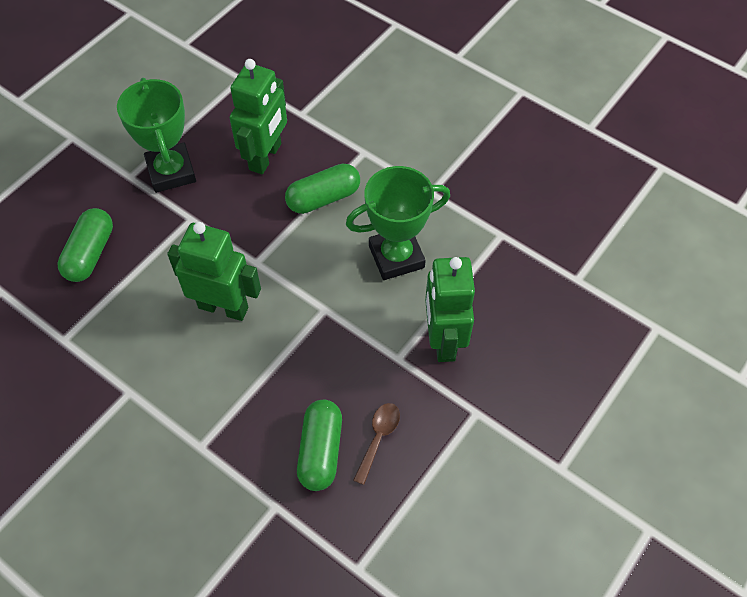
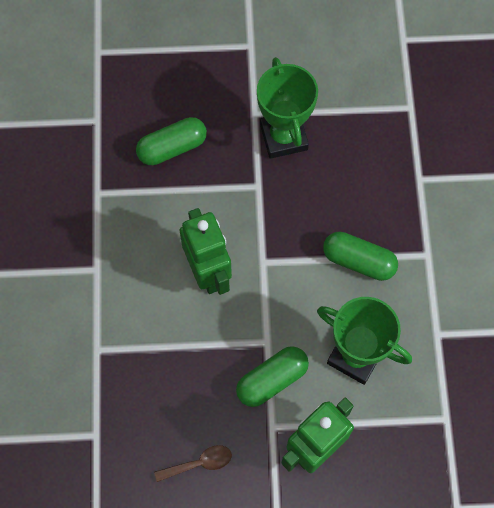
camera: 50 degrees right, 10 degrees up
green trophy [117,78,196,193] -> green trophy turned 45 degrees counterclockwise [257,57,318,159]
green robot [230,59,287,174] -> none
green capsule [297,400,342,491] -> green capsule moved to [236,346,309,407]

